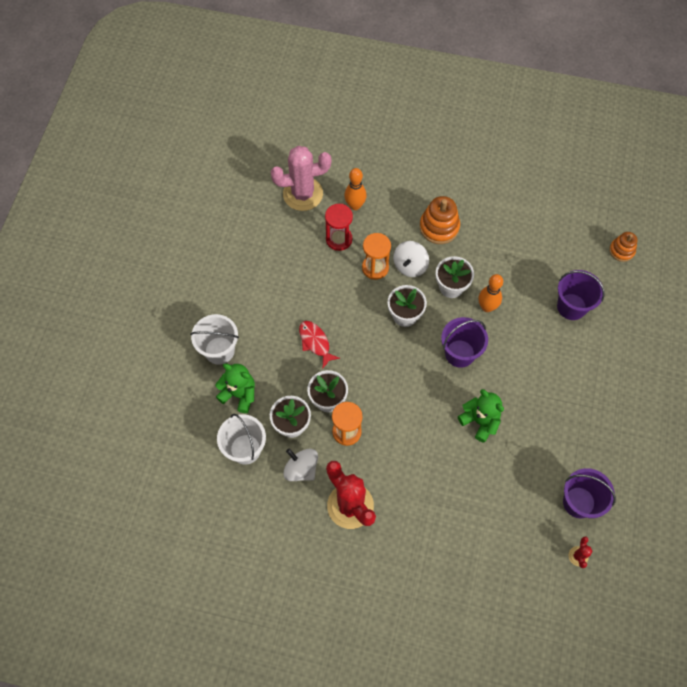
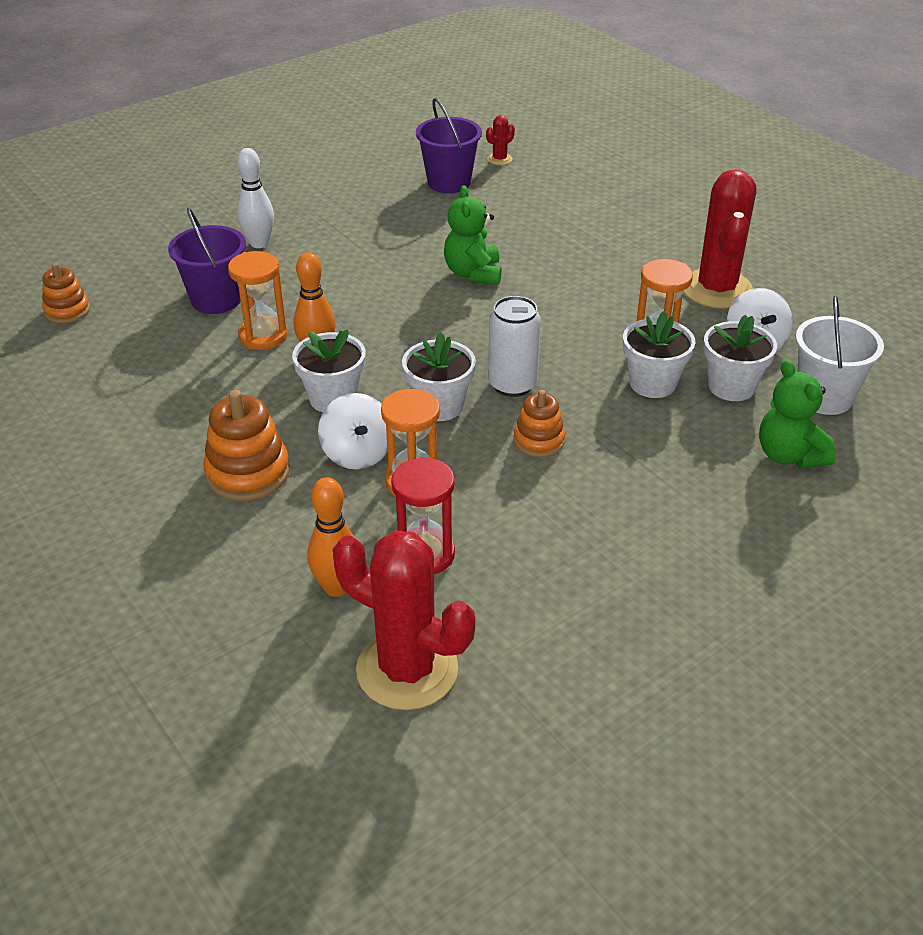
camera: 140 degrees left, 25 degrees down
white bucket [190,314,239,365] -> none
pink cactus [270,146,331,211] -> red cactus [333,531,475,710]
red fish [299,321,340,368] -> none
white spinning top [393,241,429,277] -> white spinning top turned 90 degrees clockwise [318,393,388,470]
purple bucket [441,317,488,368] -> none
none -> orange hourglass [228,251,287,350]
none -> white bowling pin [237,148,274,248]
none -> white can [488,296,541,397]
none -> orange stacking toy [514,390,565,457]

